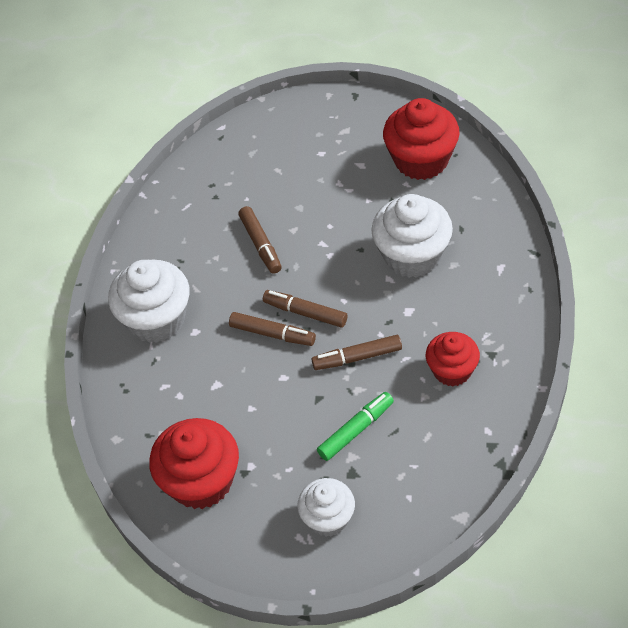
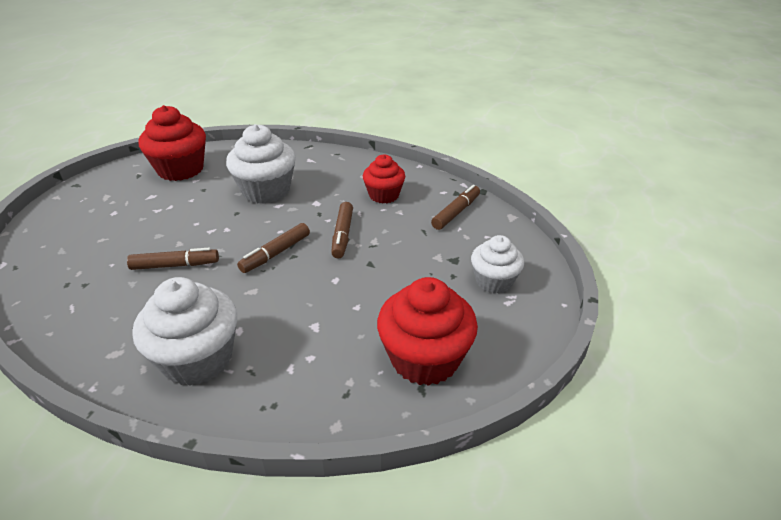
camera: 80 degrees left, 15 degrees down
brown marker [229,312,316,346] -> brown marker moved to [431,185,480,230]
green marker [317,392,394,461] -> none

